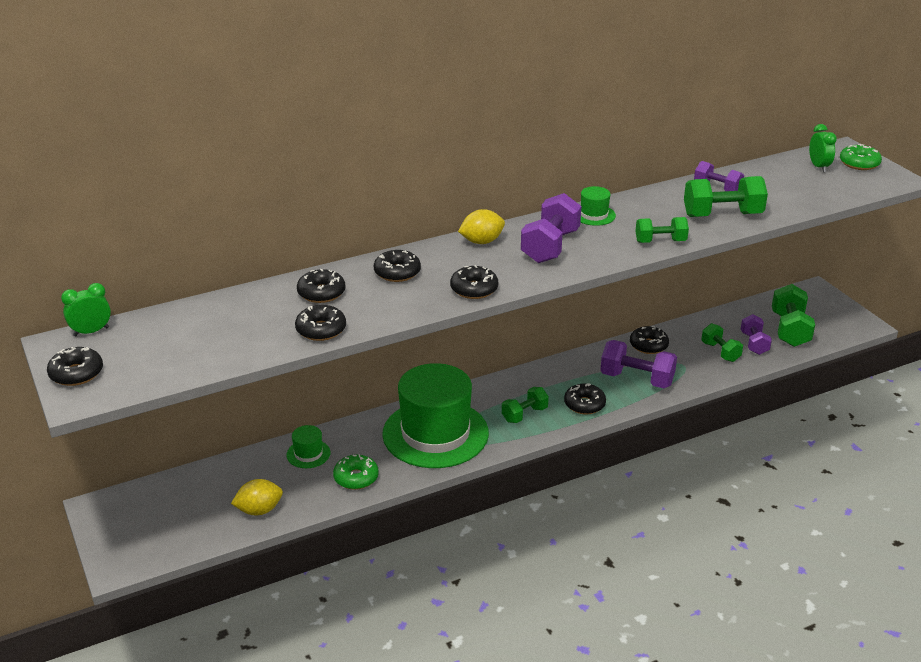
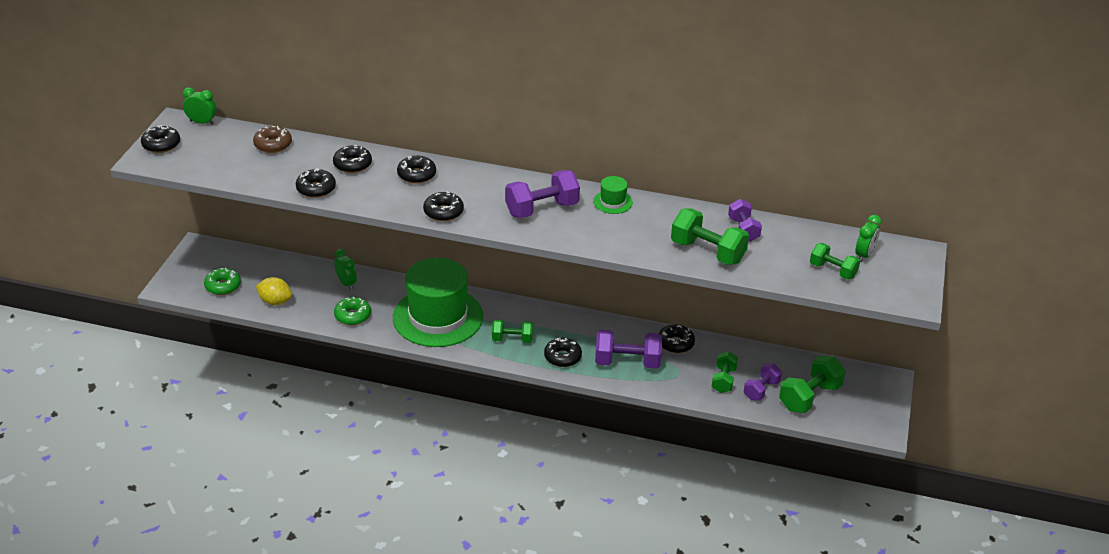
camera: 40 degrees right, 5 degrees up
green hat [286,425,330,468] -> green clock [334,249,357,290]
yellow lemon [458,209,505,244] -> none
purple dumbbell [600,340,677,388] -> purple dumbbell turned 60 degrees counterclockwise [595,330,662,369]
green dumbbell [636,217,689,243] -> green dumbbell moved to [810,243,860,279]
green donut [840,144,882,170] -> green donut moved to [204,268,241,295]
none -> brown donut [253,126,292,153]

